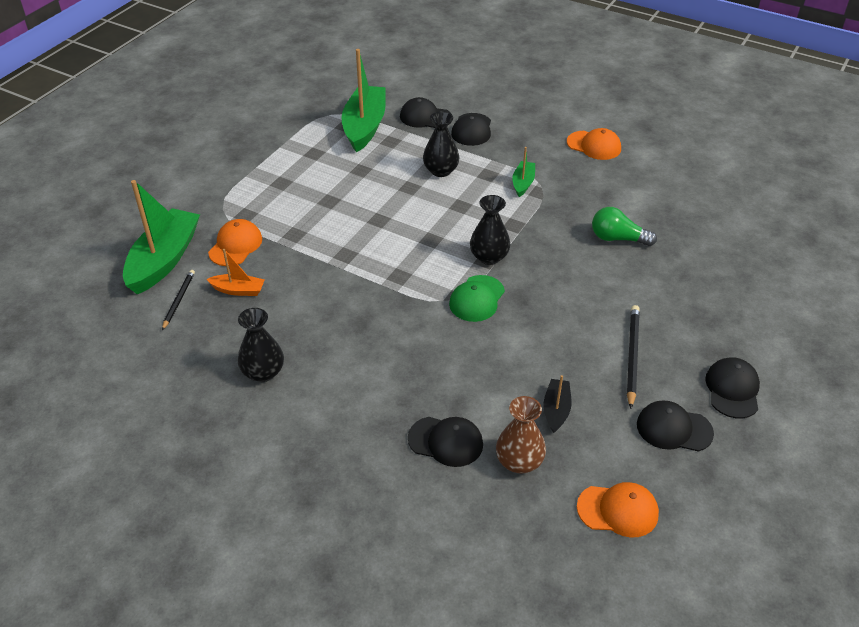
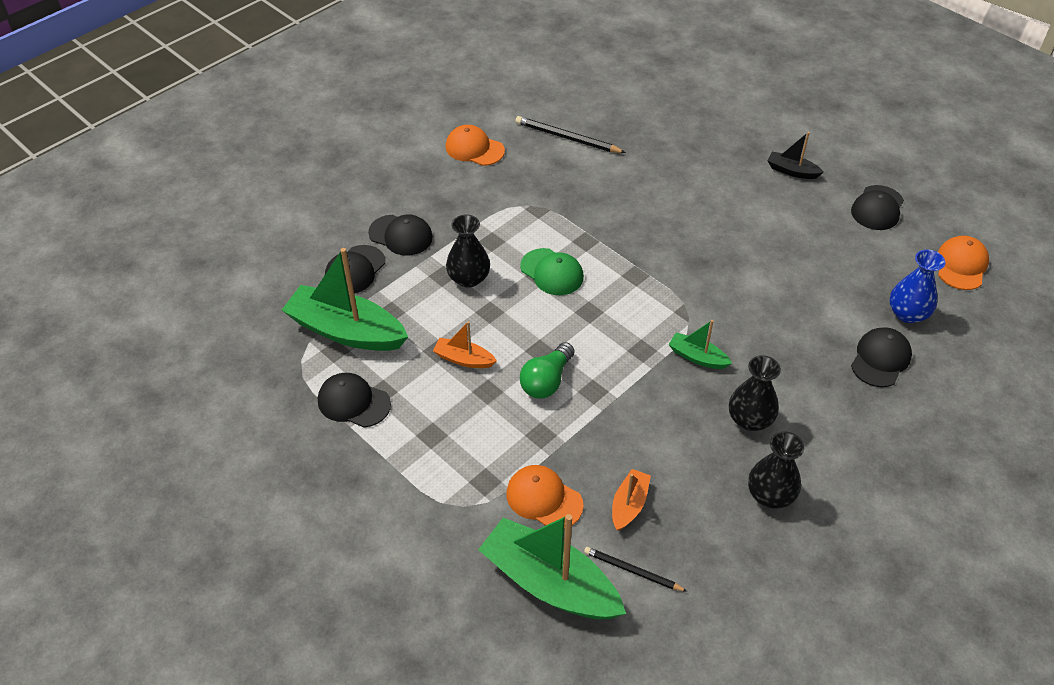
camera: 75 degrees left, 5 degrees up
green cap [449,275,505,322] -> green cap moved to [520,248,584,295]
black vase [470,195,510,265] -> black vase moved to [729,355,781,431]
brown vase [496,396,546,474] -> blue vase [889,249,946,323]
green boat [512,147,535,197] -> green boat moved to [668,320,732,369]
black boat [543,375,572,433] -> black boat moved to [768,132,824,179]
orange cap [567,128,621,160] -> orange cap turned 105 degrees counterclockwise [446,125,505,166]
green light bulb [592,207,657,246] -> green light bulb moved to [520,342,574,398]
black pencil [627,305,640,409] -> black pencil moved to [515,116,626,153]
black cap [705,357,760,419] -> black cap moved to [318,373,391,428]
none -> orange boat [433,321,497,368]

